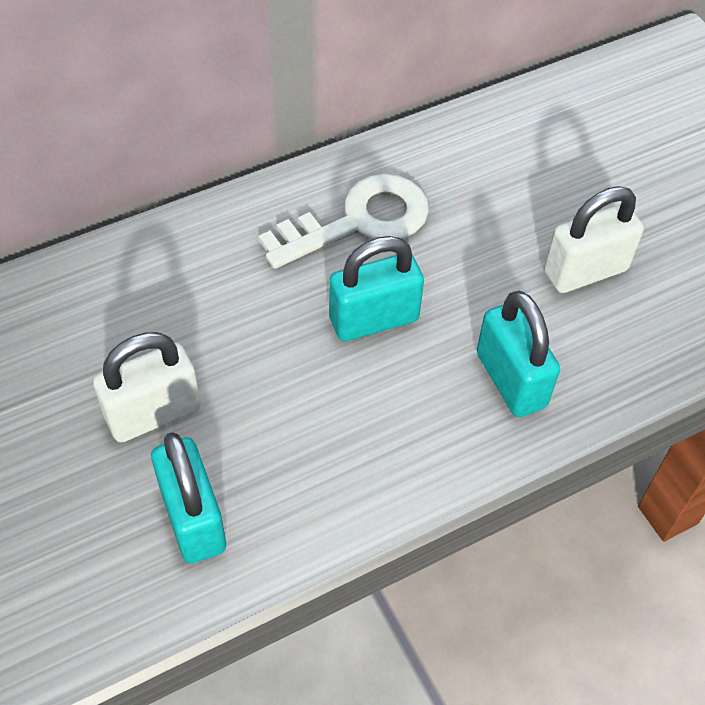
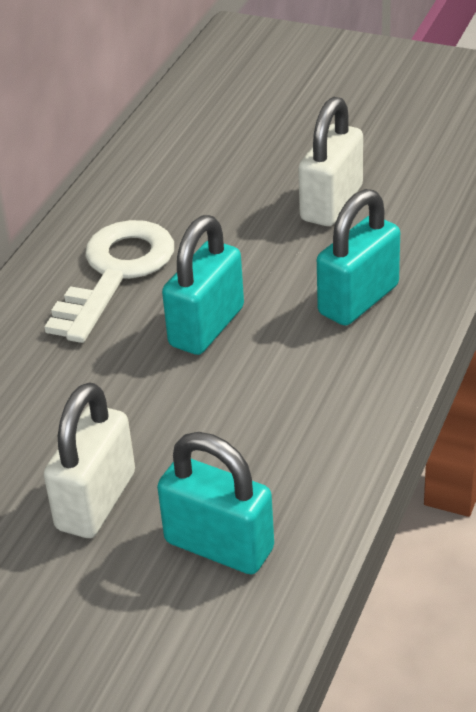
camera: 35 degrees left, 15 degrees down
turquoise padlock [477,291,560,417] -> turquoise padlock turned 75 degrees counterclockwise [317,189,400,326]

